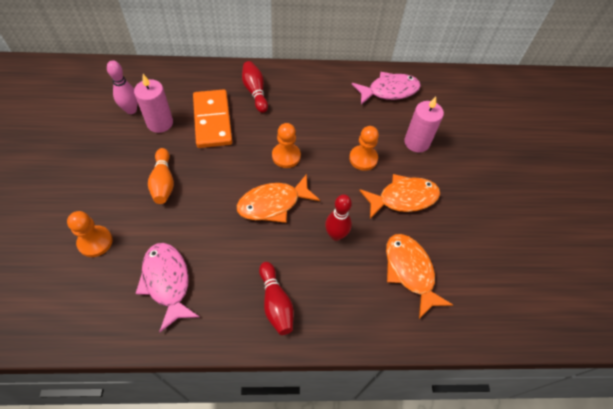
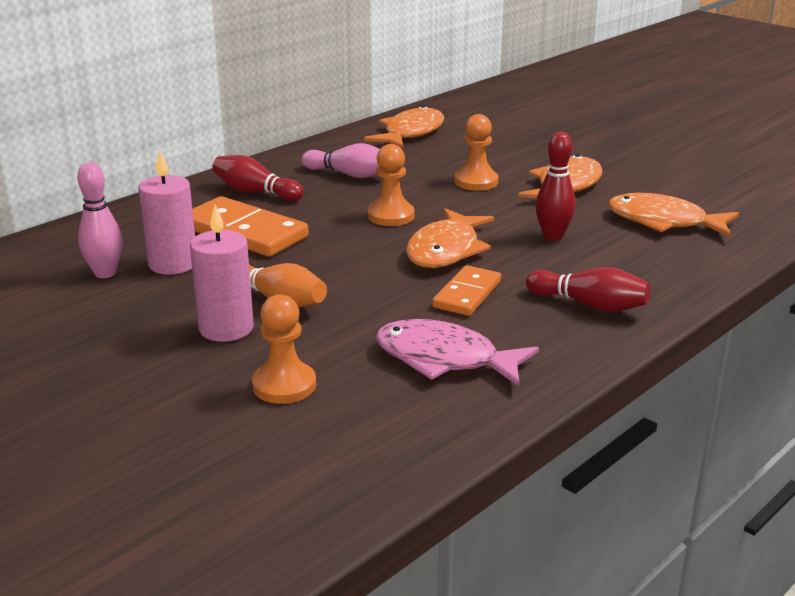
camera: 40 degrees left, 30 degrees down
pink fish [352,72,421,105] -> orange fish [364,105,444,149]
pink candle [404,97,444,153] -> pink candle moved to [190,205,254,342]
none -> pink bowling pin [301,143,380,178]
none -> orange domino [432,265,501,316]

